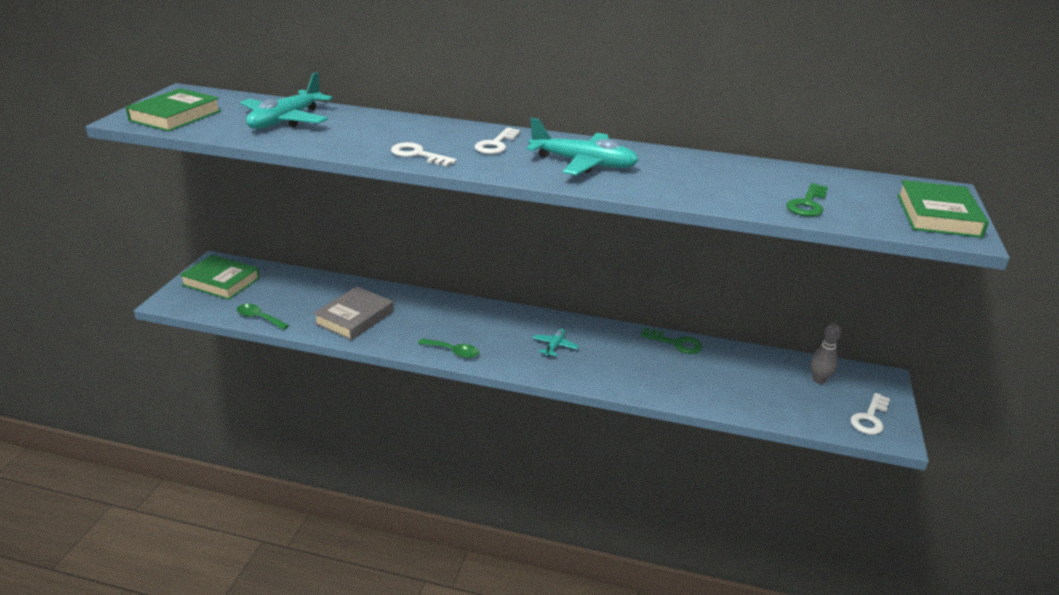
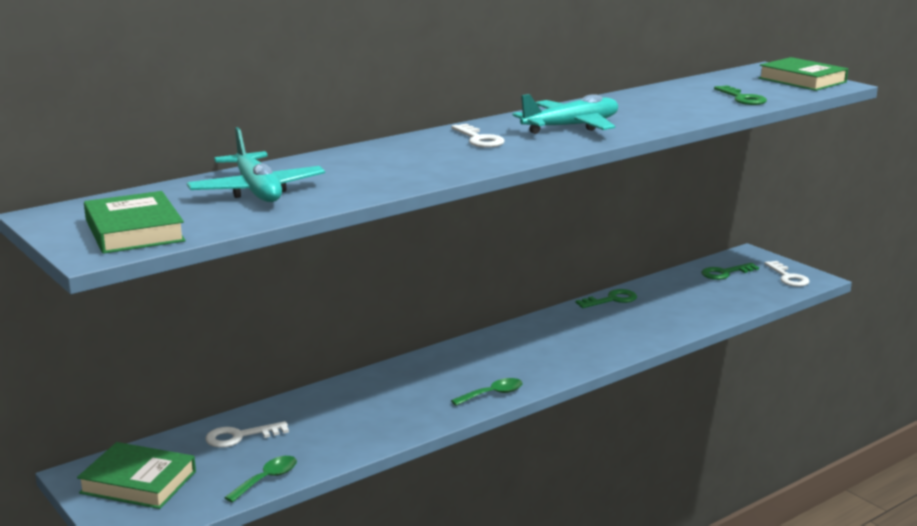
camera: 50 degrees left, 10 degrees down
green book [180,255,260,300] -> green book turned 45 degrees clockwise [77,442,196,509]
green spoon [237,304,289,330] -> green spoon turned 150 degrees clockwise [224,456,297,503]
grey book [313,286,394,340] -> none
white key [391,142,457,167] -> white key moved to [206,421,289,448]
turquoise plane [533,328,579,357] -> none
grey bowling pin [811,323,841,384] -> green key [701,263,759,280]

